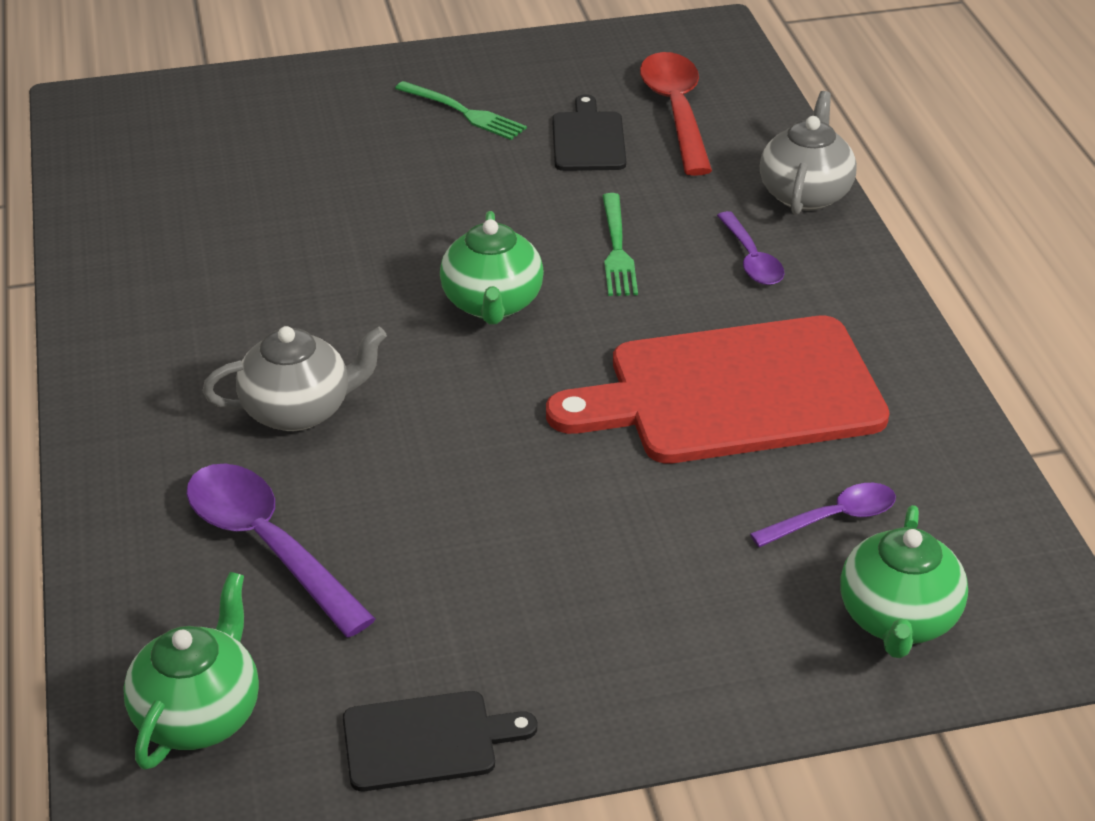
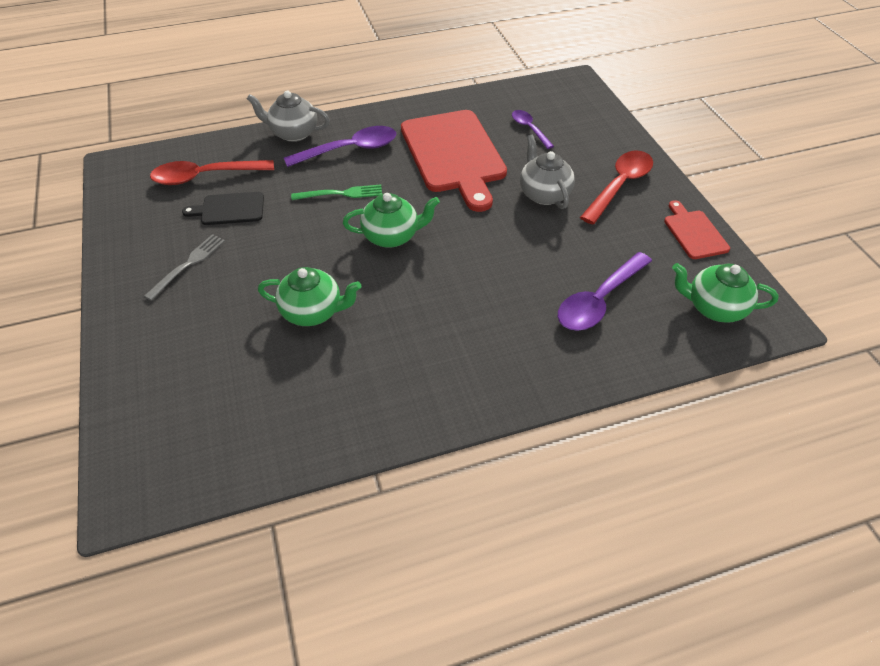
camera: 95 degrees left, 10 degrees up
grey teapot [202,326,387,431] -> grey teapot moved to [520,135,575,209]
black cutting board [343,691,537,791] -> red cutting board [664,200,730,259]
green fork [395,81,527,140] -> grey fork [144,234,225,301]
purple spoon [717,211,784,285] -> purple spoon [284,126,397,167], size x1.71
green teapot [840,505,968,658] -> green teapot moved to [258,267,362,326]
none -> red spoon [580,151,653,224]

